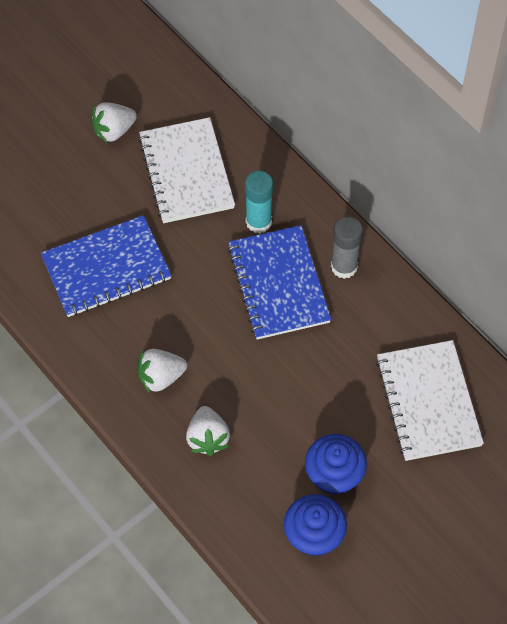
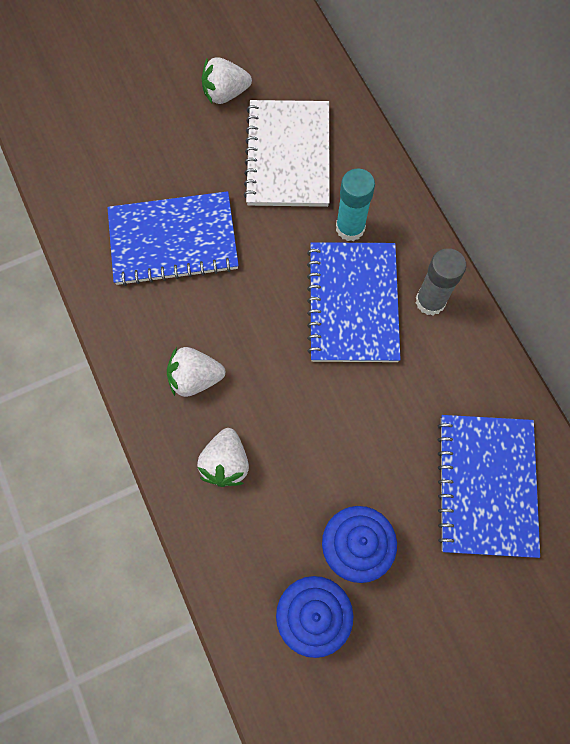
camera: 15 degrees right, 10 degrees up
white notebook [376,340,484,461] -> blue notebook [438,415,540,558]

